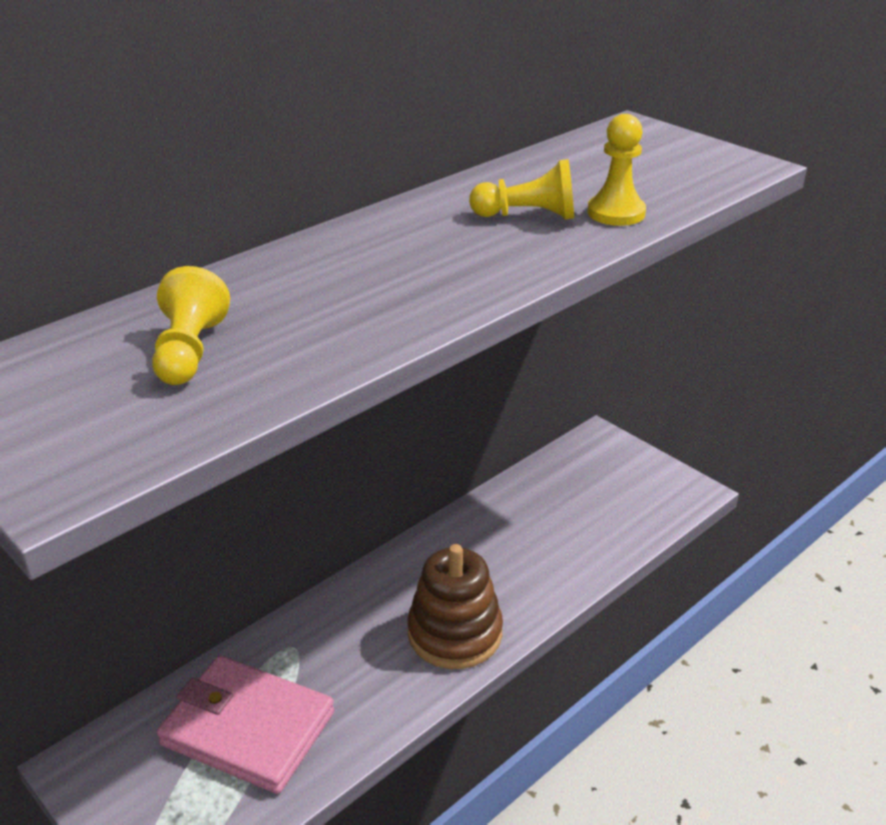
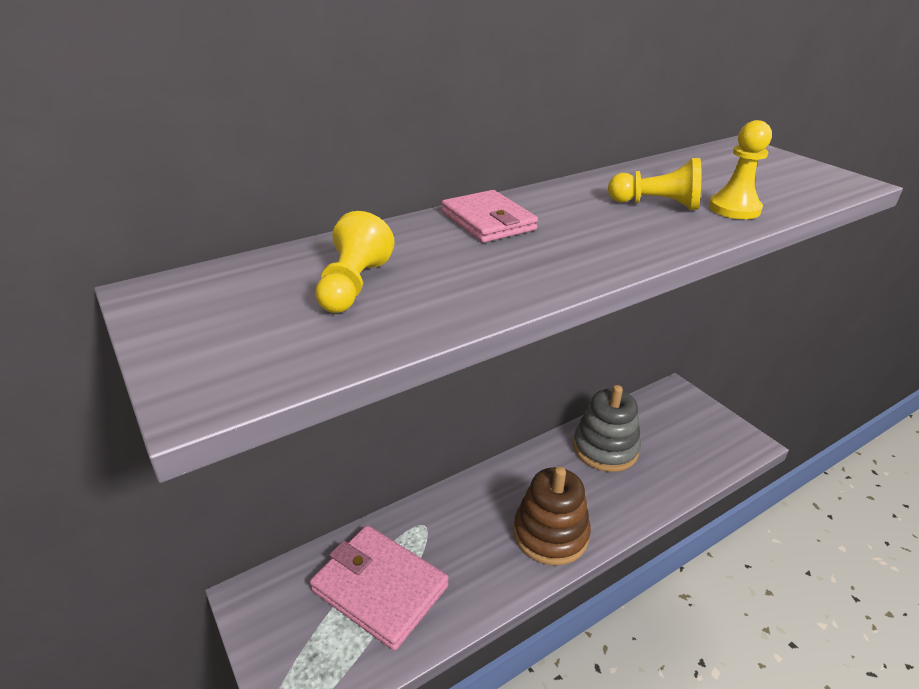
camera: 10 degrees right, 0 degrees up
none -> pink wallet [442,190,538,243]
none -> grey stacking toy [573,385,641,472]

